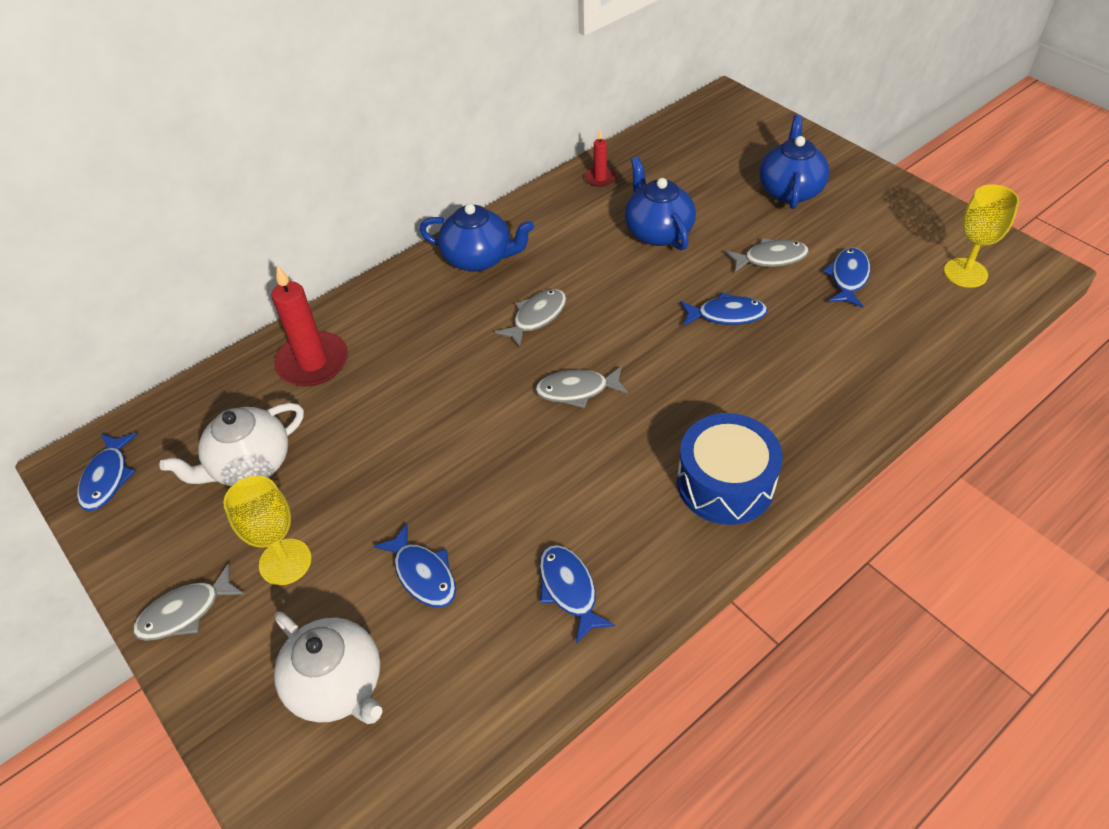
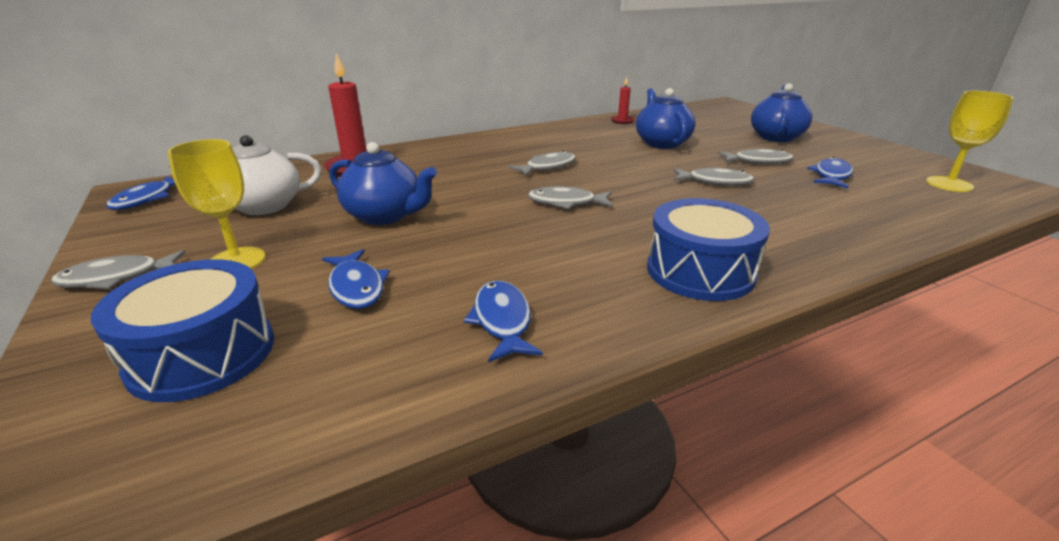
camera: 10 degrees right, 20 degrees down
white teapot [274,612,382,724] -> blue drum [91,259,274,402]
blue teapot [420,203,534,272] -> blue teapot moved to [329,142,437,225]
blue fish [680,292,768,326] -> grey fish [673,168,754,186]

